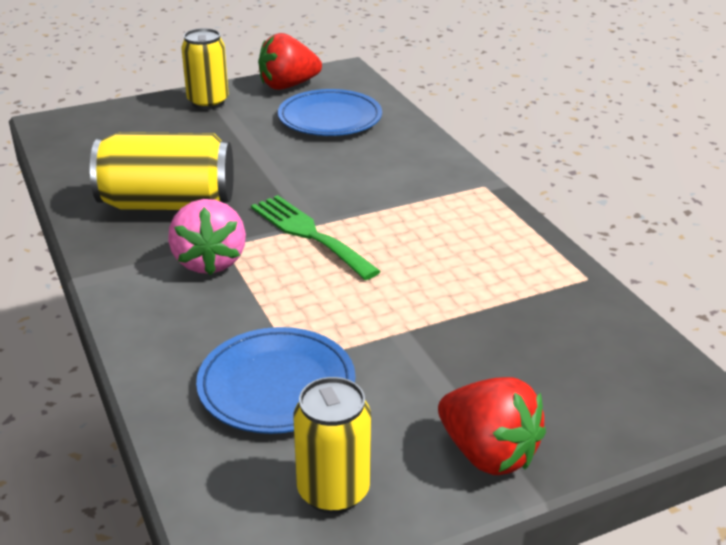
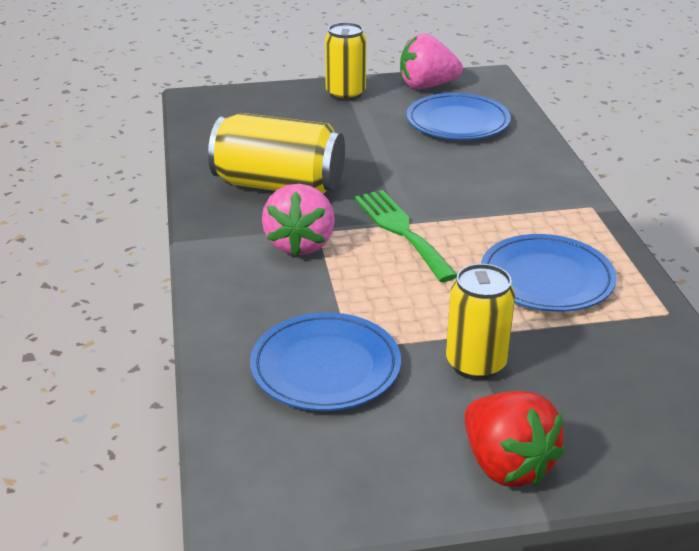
camera: 15 degrees right, 0 degrees up
red strawberry [258,33,322,90] -> pink strawberry [400,34,463,89]
yellow can [293,377,371,514] -> yellow can moved to [446,264,515,380]
none -> blue plate [481,234,617,312]

